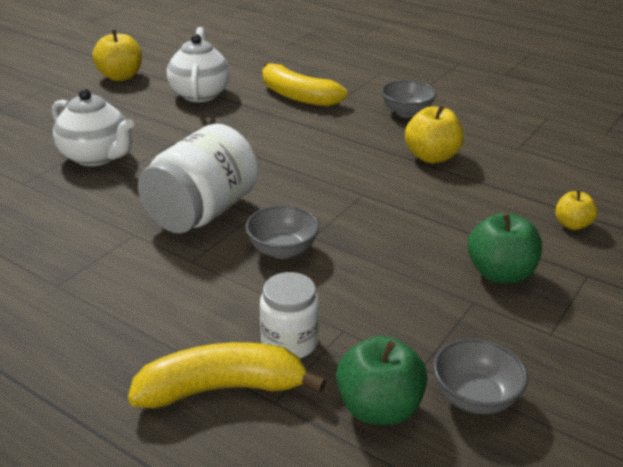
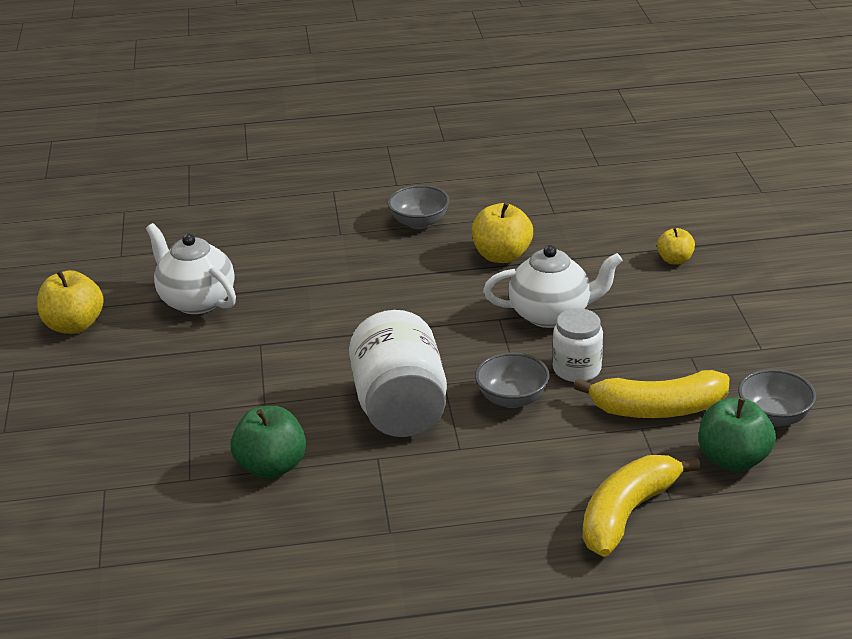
camera: 40 degrees left, 0 degrees up
white teapot [52,89,134,166] -> white teapot moved to [483,245,623,328]
white jar [260,272,319,359] -> white jar moved to [552,308,603,382]
yellow banana [263,61,347,107] -> yellow banana moved to [573,370,729,418]
green apple [467,213,542,284] -> green apple moved to [230,406,306,479]

